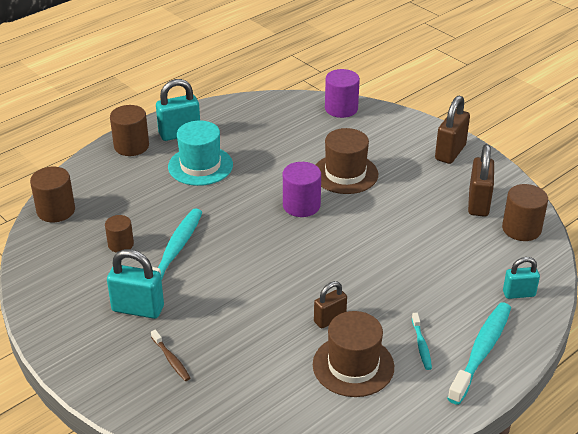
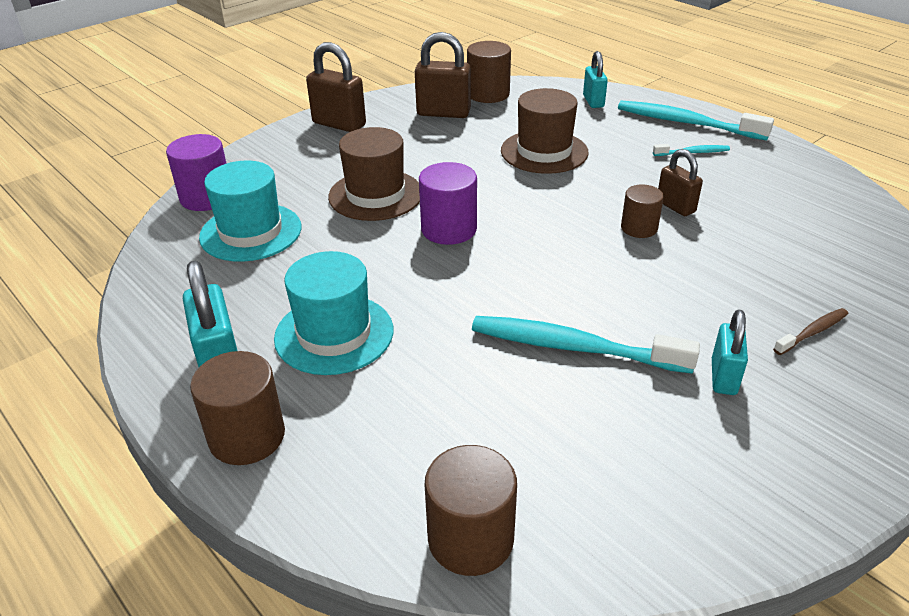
camera: 90 degrees left, 0 degrees up
brown cylinder [105,215,134,253] -> brown cylinder moved to [621,185,664,238]
turquoise padlock [107,249,164,319] -> turquoise padlock [712,309,748,395], size x0.64
brown hat [313,311,394,397] -> brown hat moved to [501,88,588,174]
none -> turquoise hat [199,161,301,262]

